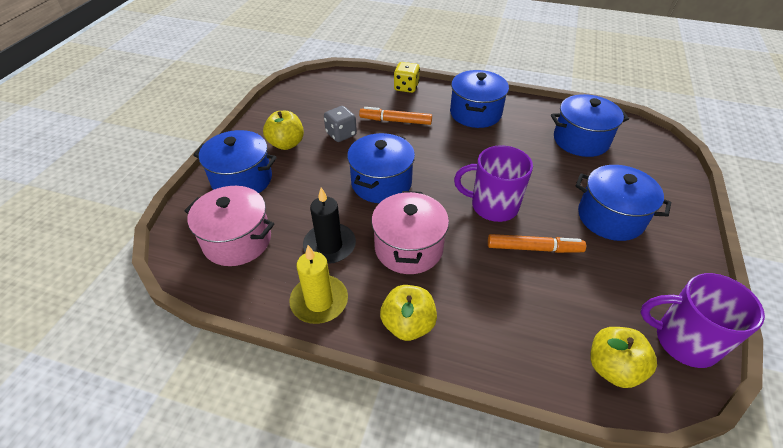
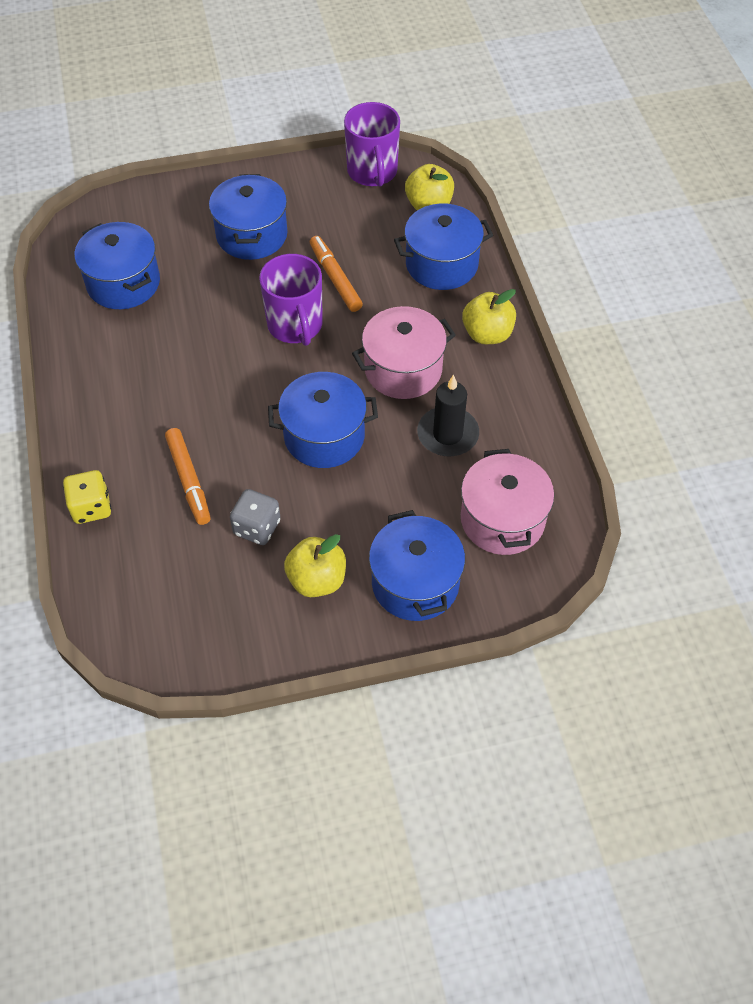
camera: 120 degrees left, 10 degrees up
yellow candle [290,245,348,324] -> none
blue pot [450,70,509,128] -> blue pot moved to [394,204,493,290]

